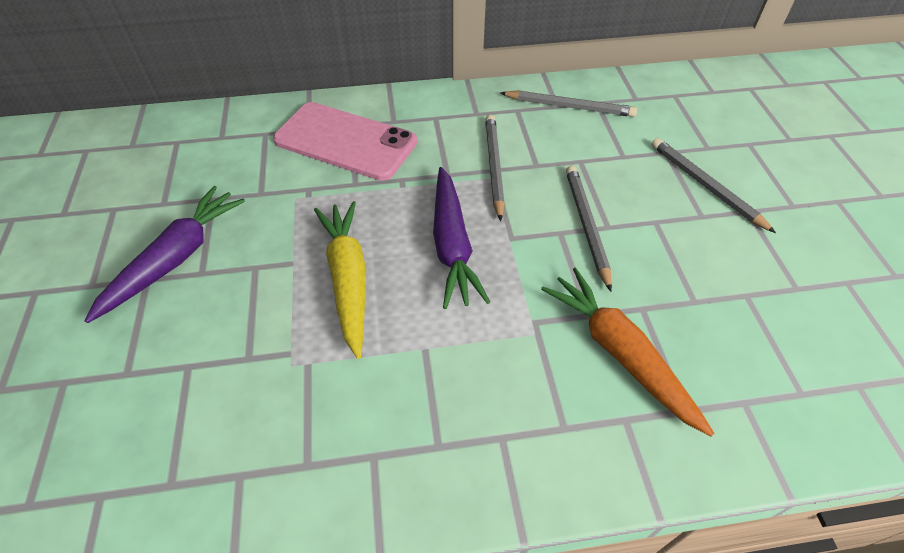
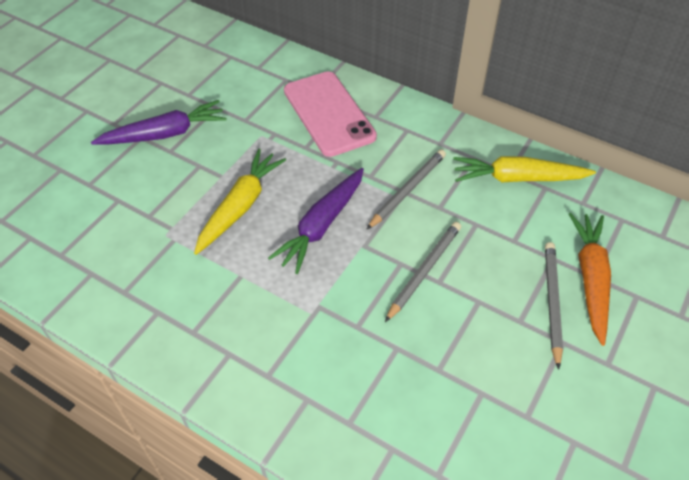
camera: 40 degrees right, 0 degrees up
grey pencil [500,90,637,117] -> yellow carrot [453,156,596,182]
orange carrot [541,267,714,436] -> orange carrot moved to [569,213,611,346]

